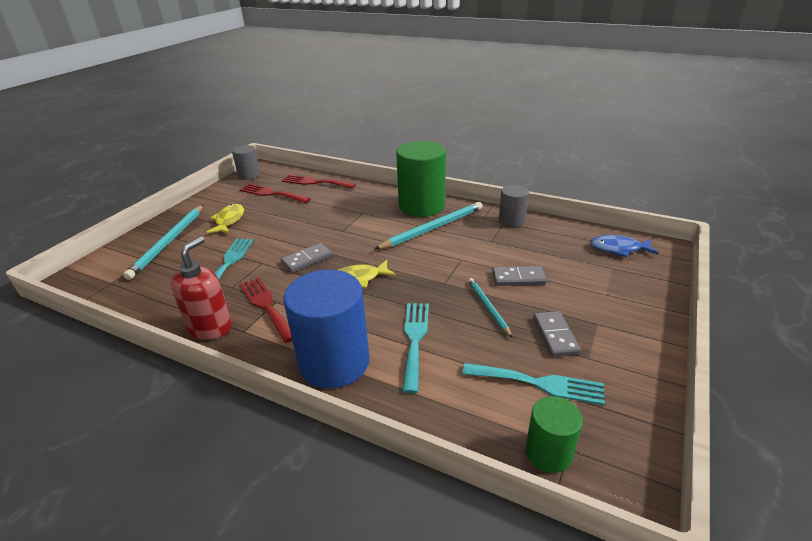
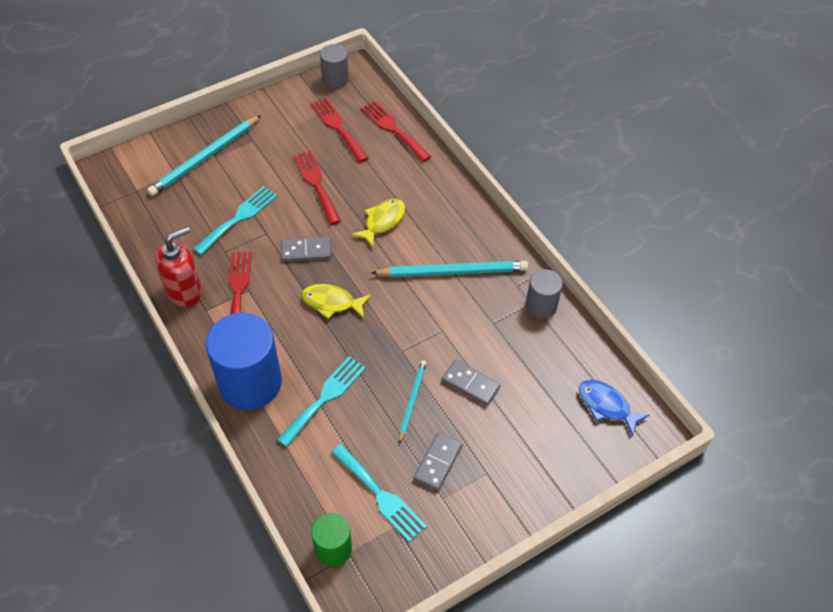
camera: 30 degrees right, 20 degrees up
yellow fish [207,204,244,233] -> yellow fish moved to [352,199,405,247]
green cylinder [396,141,446,217] -> none
none -> red fork [293,150,341,225]

